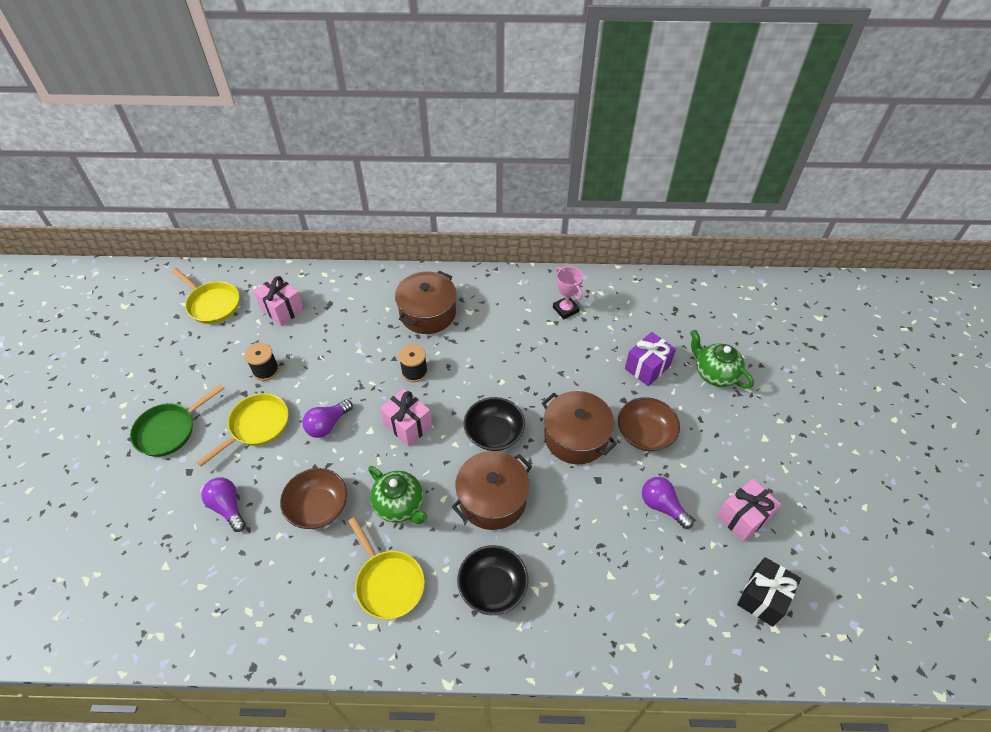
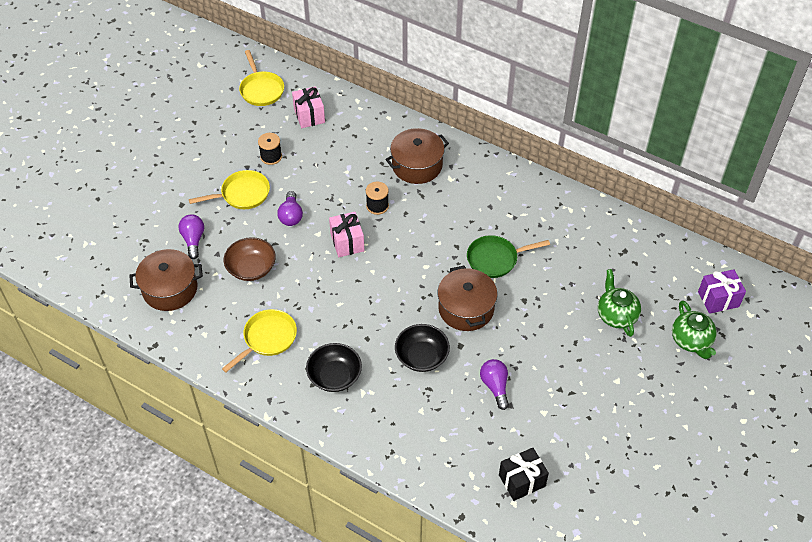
camera: 30 degrees right, 0 degrees up
green pan [130,384,225,457] -> green pan moved to [467,235,550,278]
purple light bulb [302,399,353,438] -> purple light bulb turned 75 degrees counterclockwise [277,191,303,226]
yellow pan [348,517,425,619] -> yellow pan turned 135 degrees counterclockwise [222,309,297,372]
green teapot [368,466,428,524] -> green teapot moved to [672,300,717,359]
brown pot [452,451,532,530] -> brown pot moved to [129,249,203,311]
black bowl [464,397,525,451] -> black bowl moved to [395,324,450,372]
pink trophy [553,266,583,320] -> none
brown bowl [618,397,680,451] -> none
purple gift [625,332,676,386] -> purple gift moved to [698,269,746,314]
pink gift [717,479,781,542] -> none

